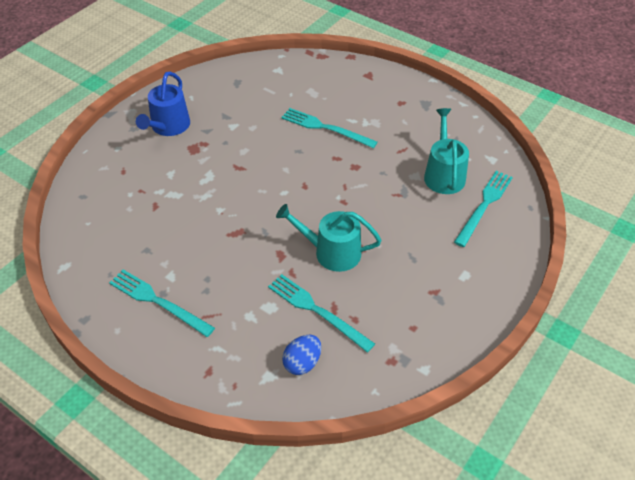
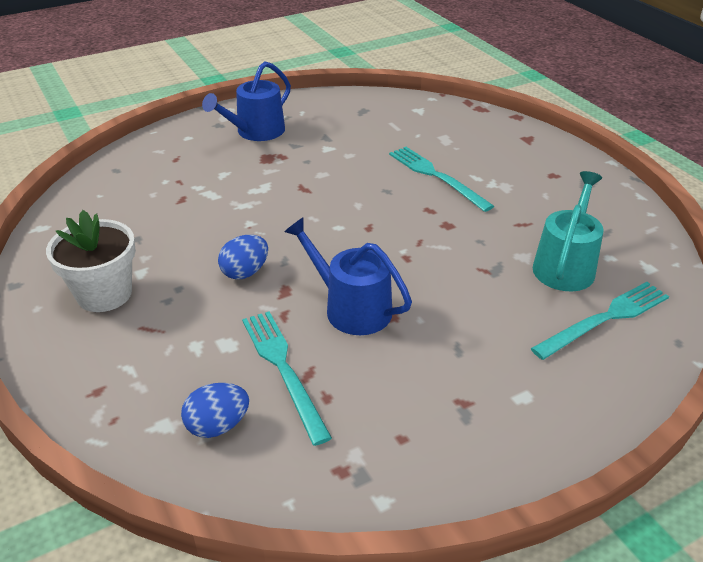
camera: 25 degrees right, 10 degrees down
turquoise fork [109,270,215,337] -> white flower pot [46,210,136,312]
turquoise watering can [276,204,382,272] -> blue watering can [284,218,412,335]
none -> blue egg [218,235,268,280]

